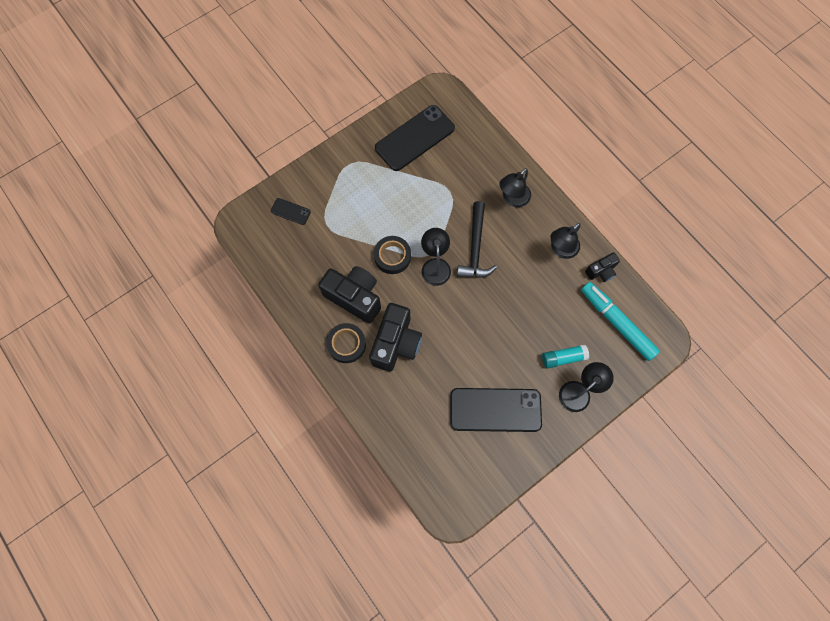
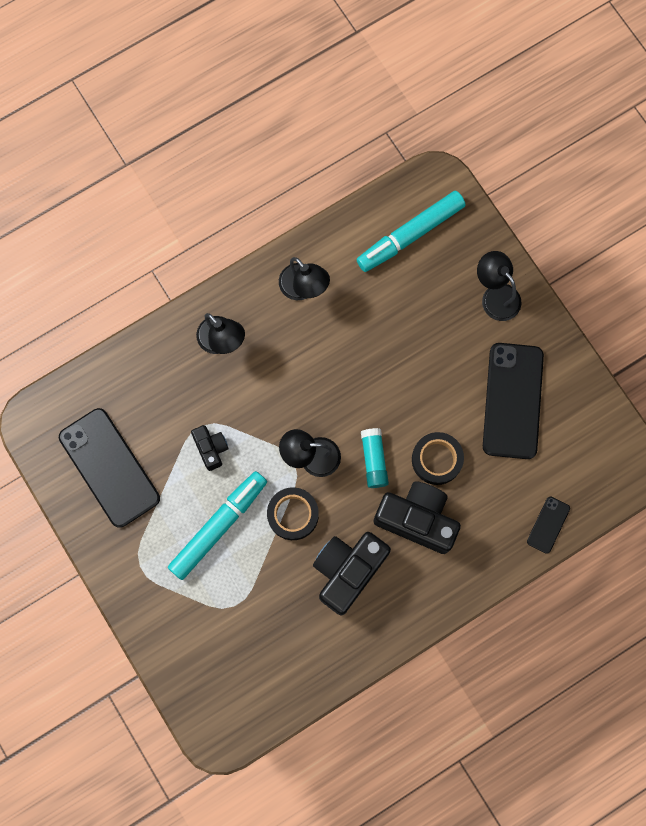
camera: 85 degrees left, 5 degrees up
black phone [271,198,311,225] -> black phone moved to [527,497,570,554]
black tape [326,323,366,363] -> black tape moved to [412,432,464,485]
black hammer [457,201,497,278] -> none
turquoise glue stick [542,344,589,369] -> turquoise glue stick moved to [361,428,389,488]
black camera [585,252,620,282] -> black camera moved to [191,425,228,471]
none -> turquoise marker [168,471,267,580]

